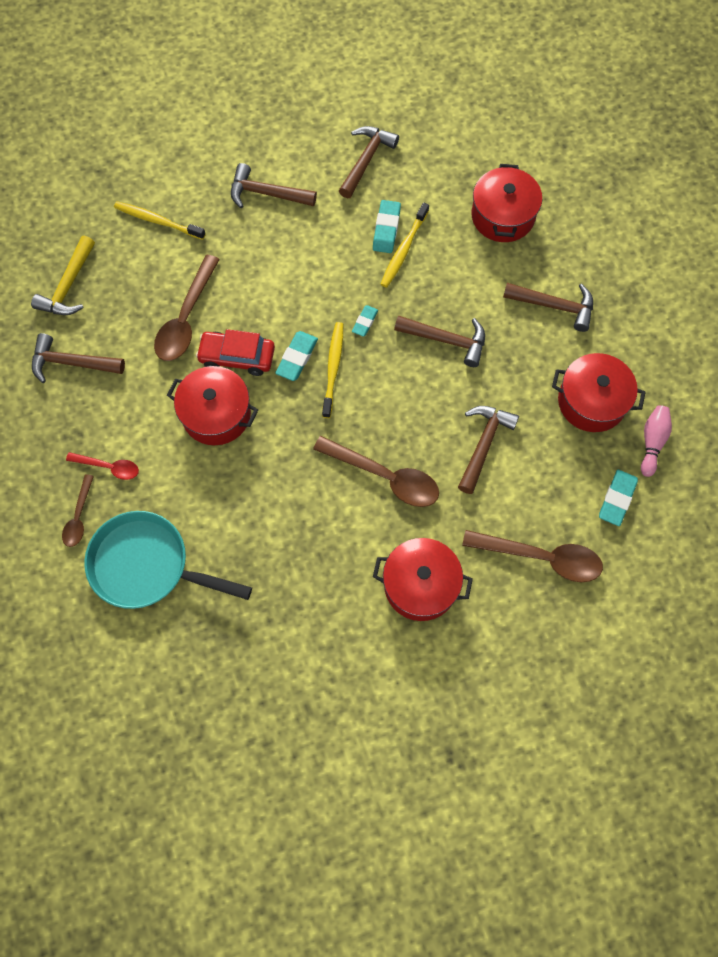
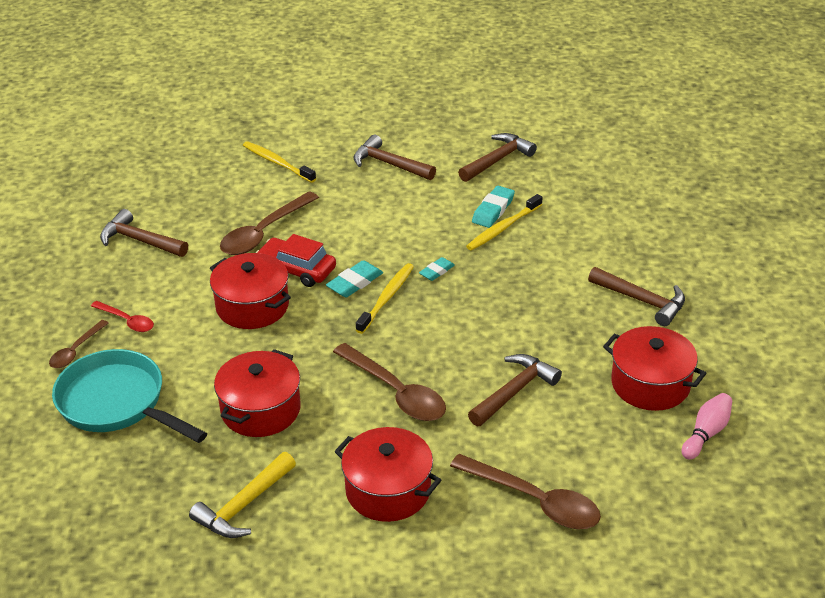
camera: 20 degrees right, 30 degrees down
yellow hammer [31,236,95,315] -> yellow hammer moved to [189,452,296,538]
brown hammer [394,316,485,367] -> none
red pot [471,164,542,242] -> red pot moved to [214,349,300,437]
turquoise eraser [599,470,638,526] -> none

